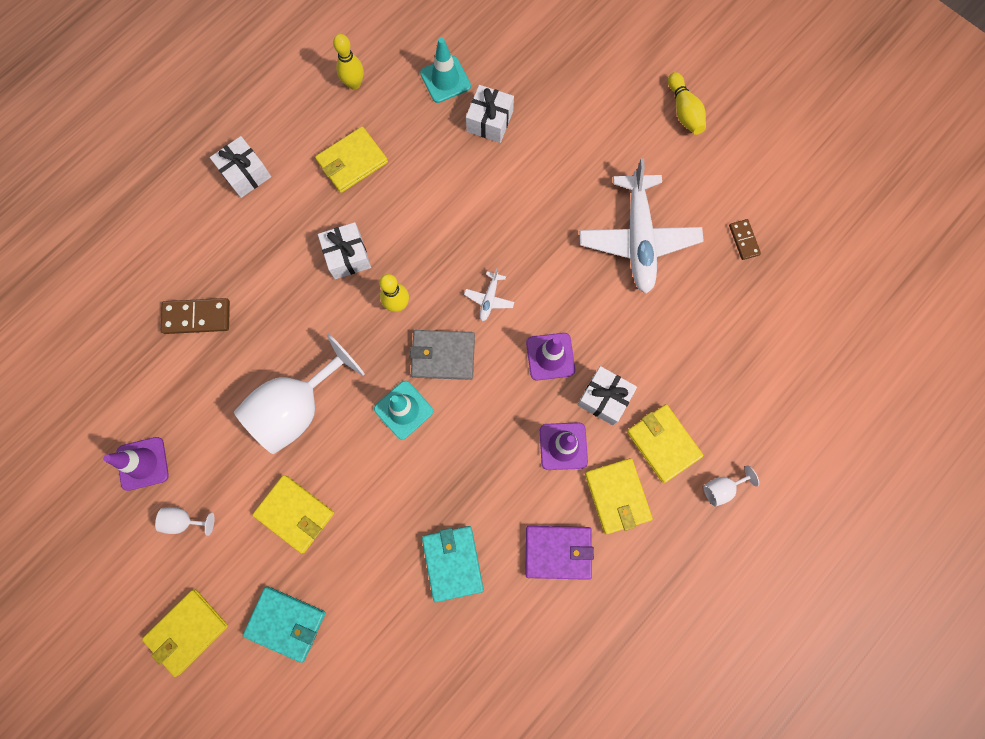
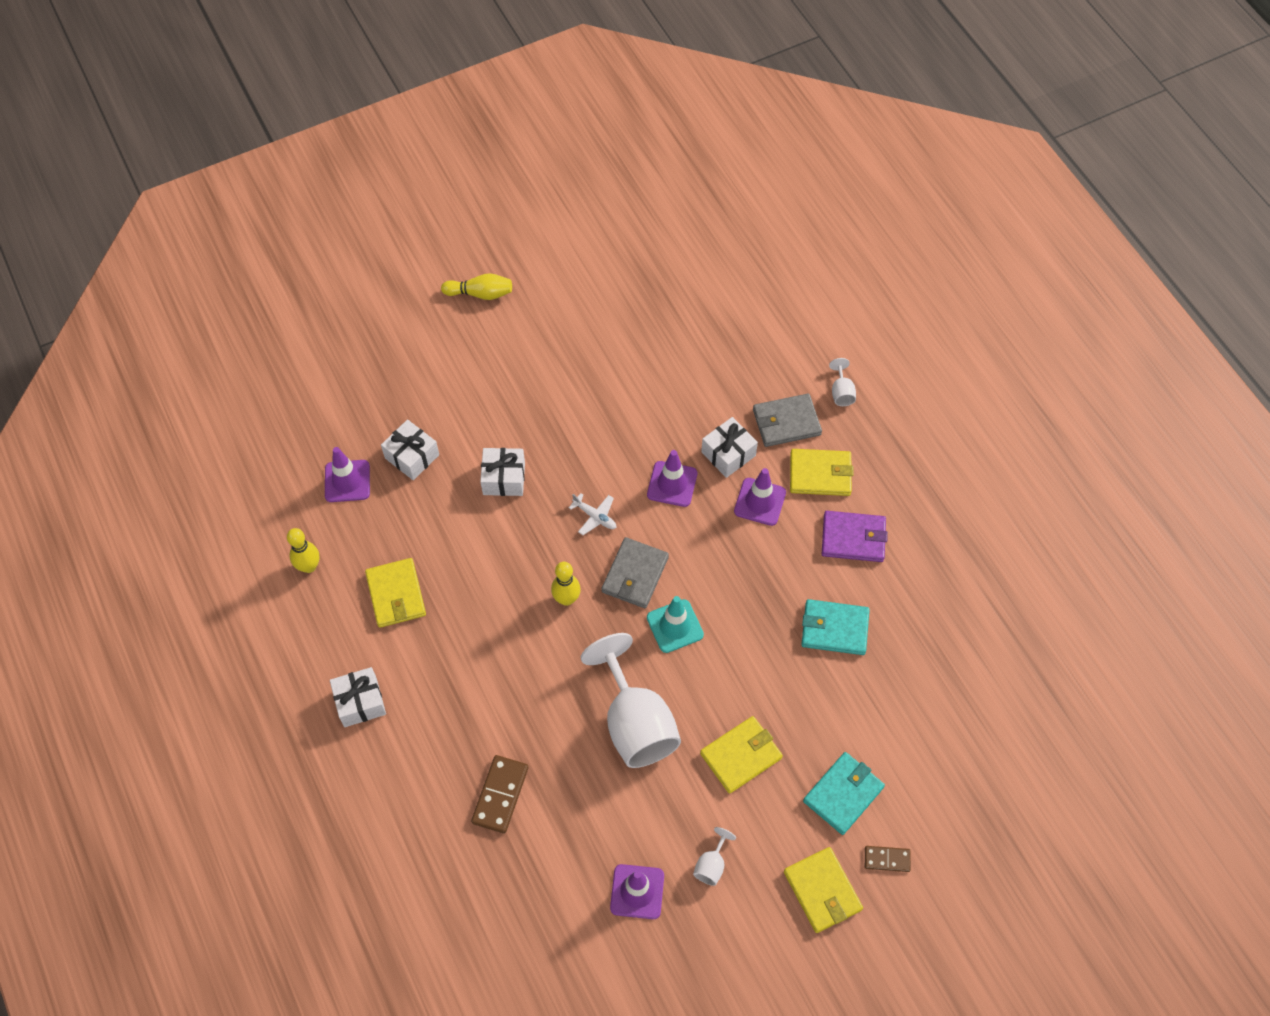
camera: 70 degrees left, 15 degrees down
white gift [318,222,371,279] -> white gift moved to [480,448,525,496]
turquoise traffic cone [420,37,471,103] -> purple traffic cone [325,447,370,502]
purple wallet [525,526,594,580] -> purple wallet turned 75 degrees clockwise [822,511,888,562]
white plane [579,158,704,294] -> none
yellow wallet [627,404,703,483] -> grey wallet [753,394,822,447]
brown domino [729,219,761,260] -> brown domino moved to [865,846,911,872]

